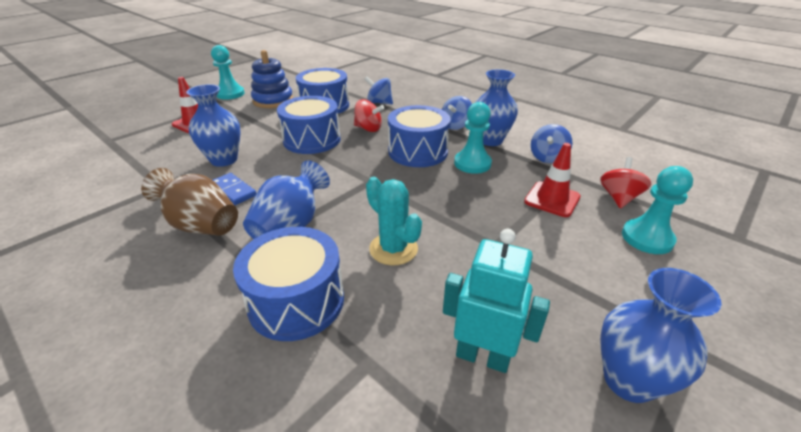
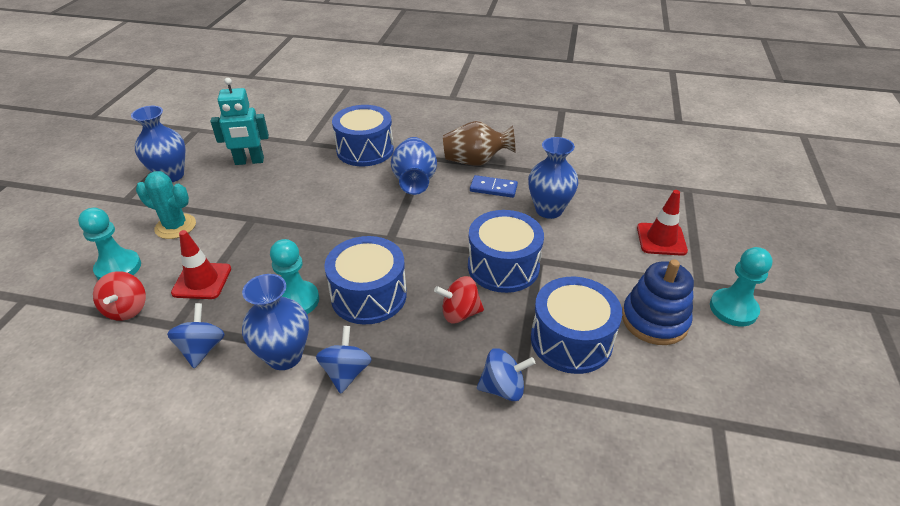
camera: 150 degrees right, 5 degrees up
turquoise cactus [366,177,422,266] -> turquoise cactus moved to [136,171,196,239]

